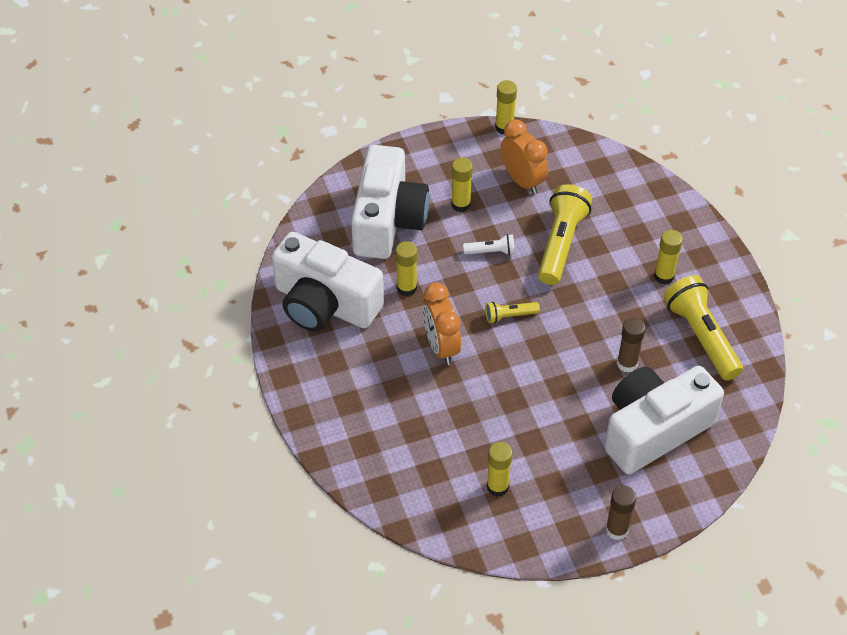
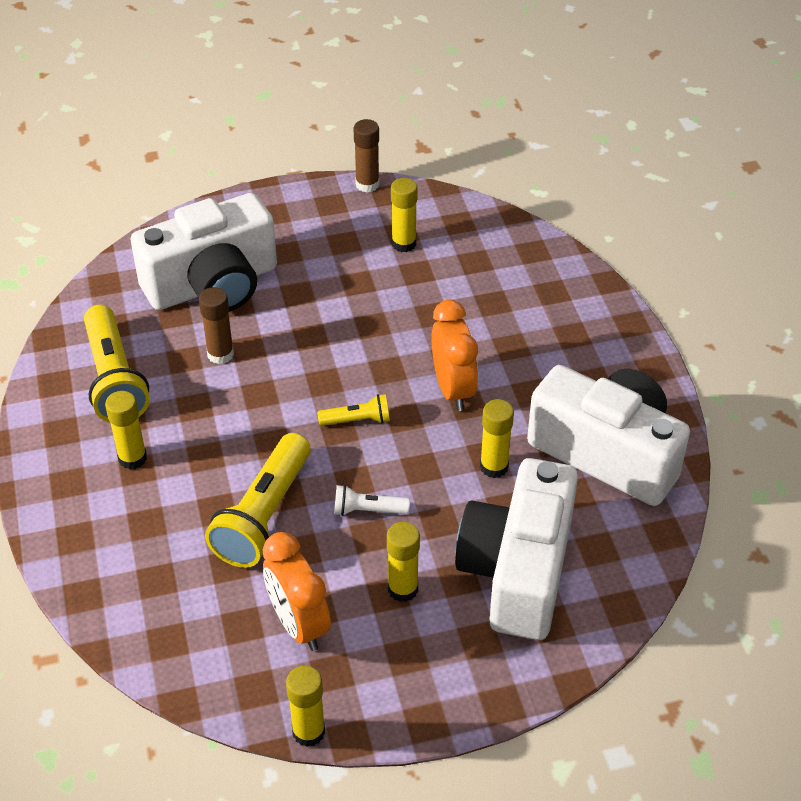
camera: 175 degrees left, 5 degrees down
brown glue stick [606,486,636,540] -> brown glue stick moved to [353,119,380,192]

